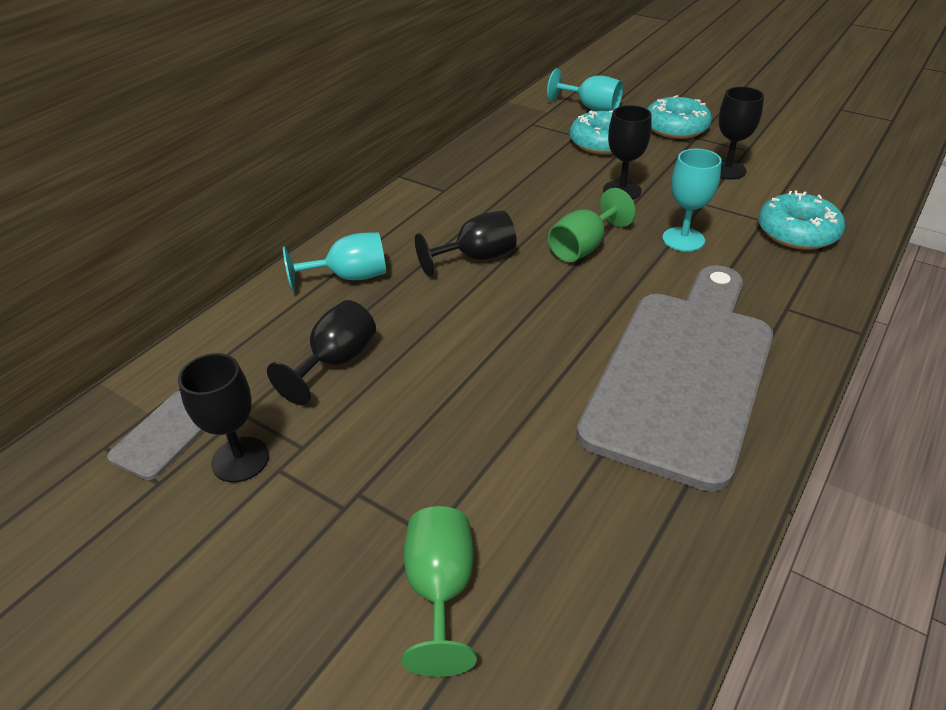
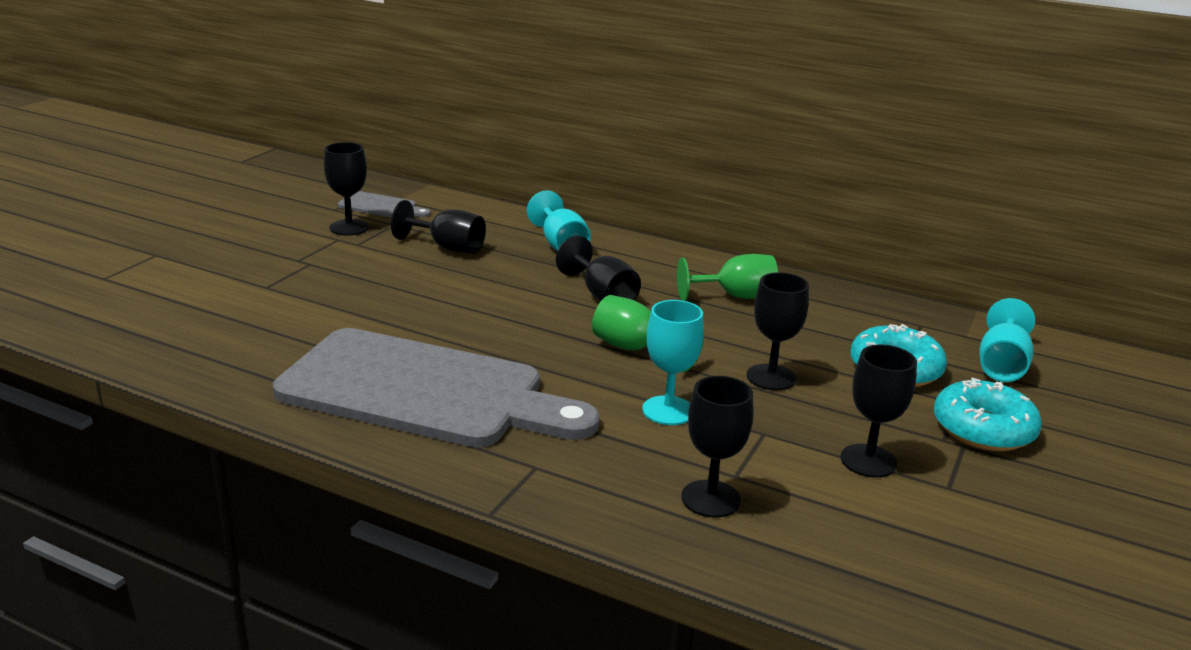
camera: 80 degrees right, 15 degrees down
green goblet [402,506,477,677] -> green goblet moved to [677,254,778,301]
turquoise donut [758,190,845,250] -> black goblet [681,376,753,518]

